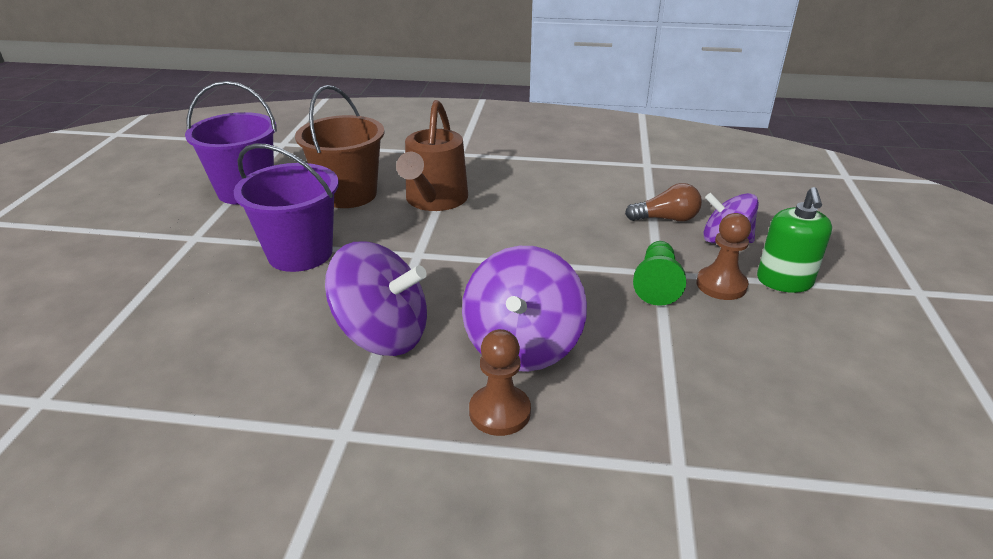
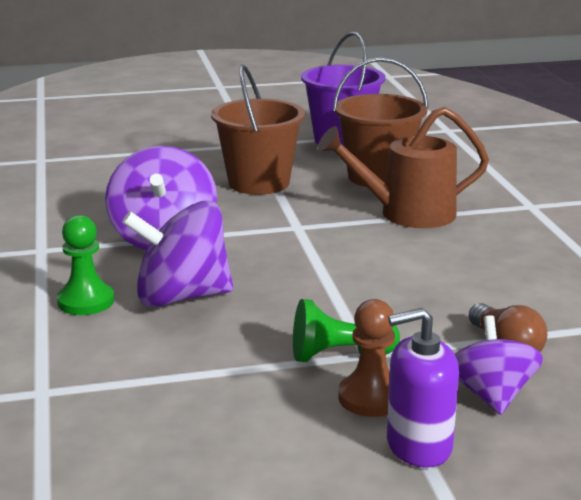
camera: 70 degrees right, 10 degrees down
purple bucket [234,143,339,272] -> brown bucket [211,64,305,195]
brown pawn [469,329,531,436] -> green pawn [57,215,114,315]
green soap dispenser [757,187,832,293] -> purple soap dispenser [387,308,459,468]

